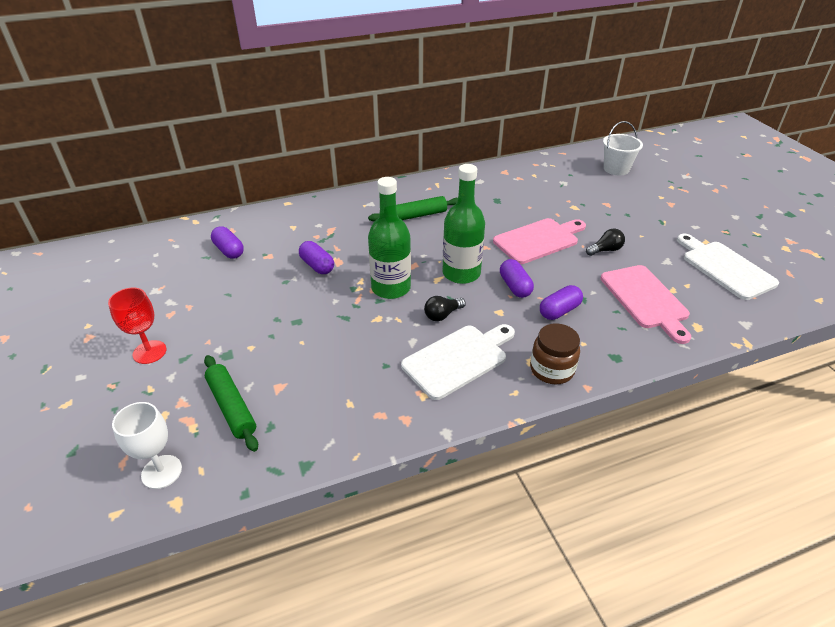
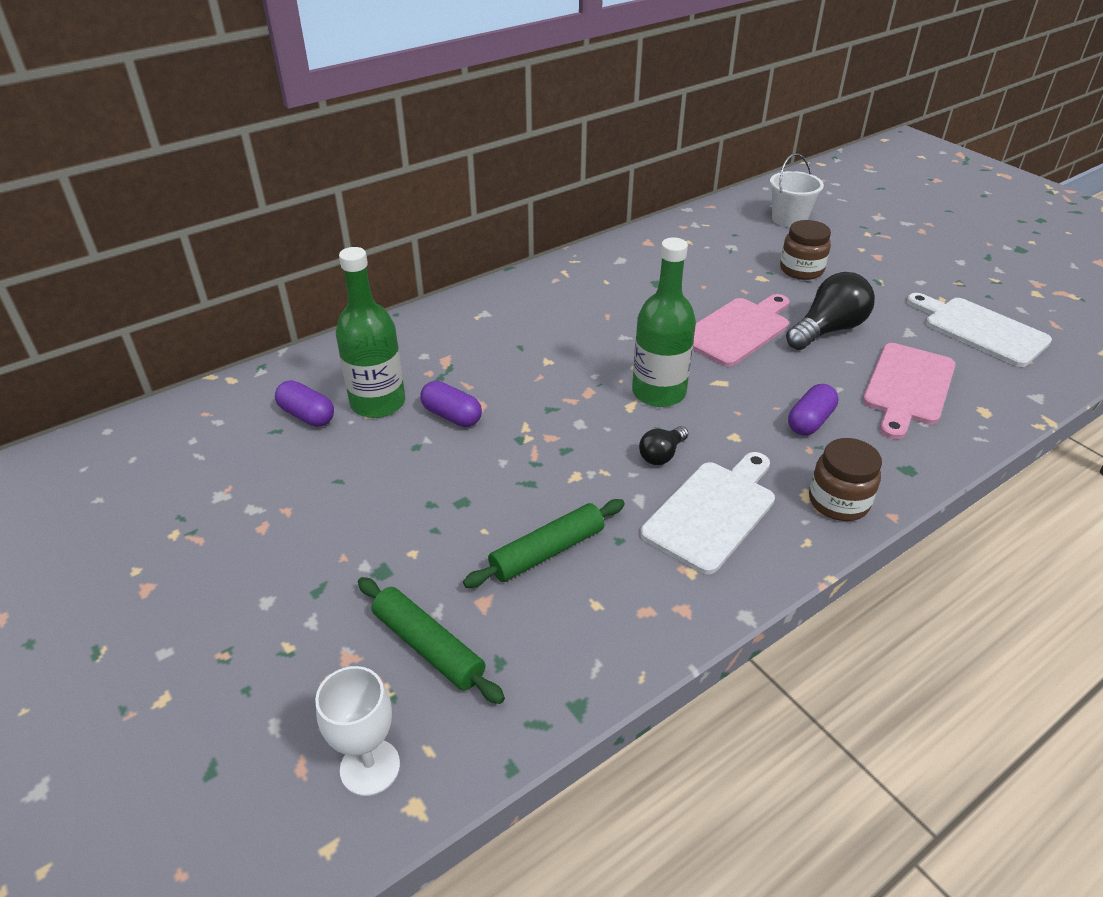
camera: 15 degrees left, 0 degrees up
red goblet [108,288,167,364] -> none
green bottle [368,177,411,299] -> green bottle moved to [336,247,405,418]
green rolling pin [368,196,458,221] -> green rolling pin moved to [463,499,625,588]
purple capsule [500,259,534,298] -> none
black light bulb [586,229,625,256] -> black light bulb [786,272,875,350], size x1.87
pink cutting board [601,265,691,344] -> pink cutting board turned 60 degrees clockwise [862,343,956,439]
none -> brown jar [780,220,831,280]

